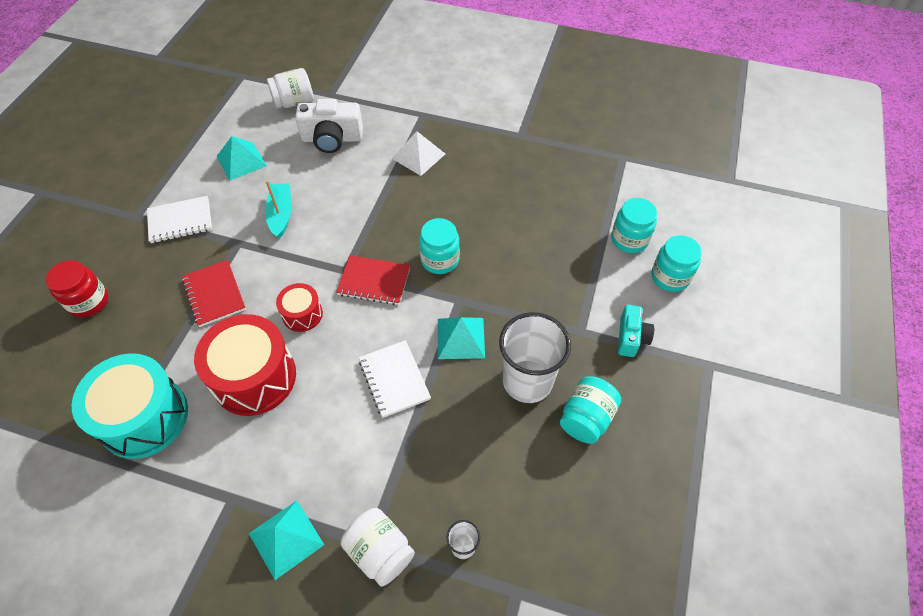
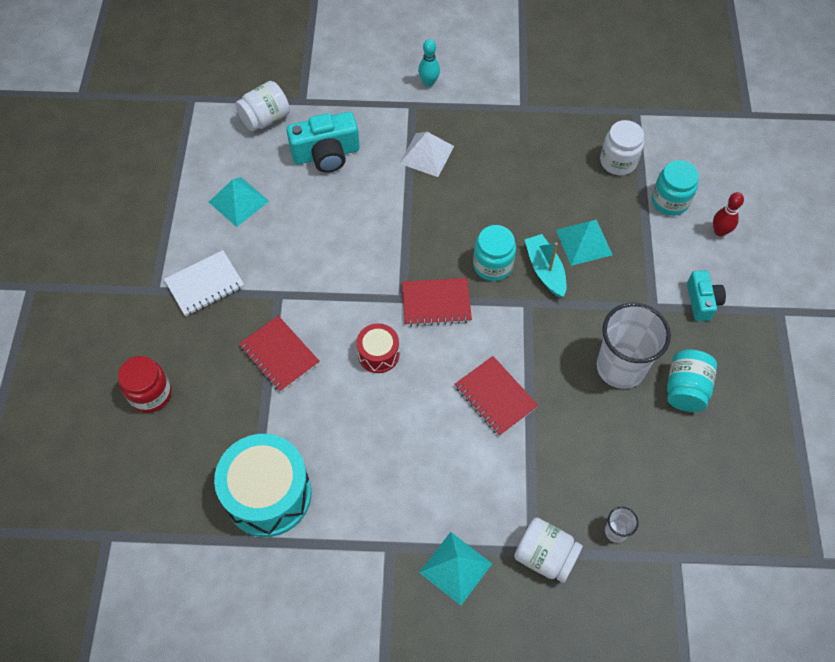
camera: 15 degrees left, 5 degrees up
red drum [194,314,296,416] -> none
turquoise boat [265,181,292,239] -> turquoise boat moved to [524,234,567,297]
white camera [295,99,363,153] -> turquoise camera [286,112,360,173]
white notebook [359,340,431,418] -> red notebook [455,356,538,436]
turquoise pyramid [438,317,485,359] -> turquoise pyramid moved to [556,220,613,266]
turquoise jar [651,235,702,292] -> red bowling pin [713,192,744,237]
none -> turquoise bowling pin [418,39,440,87]
none -> white jar [600,120,644,175]

